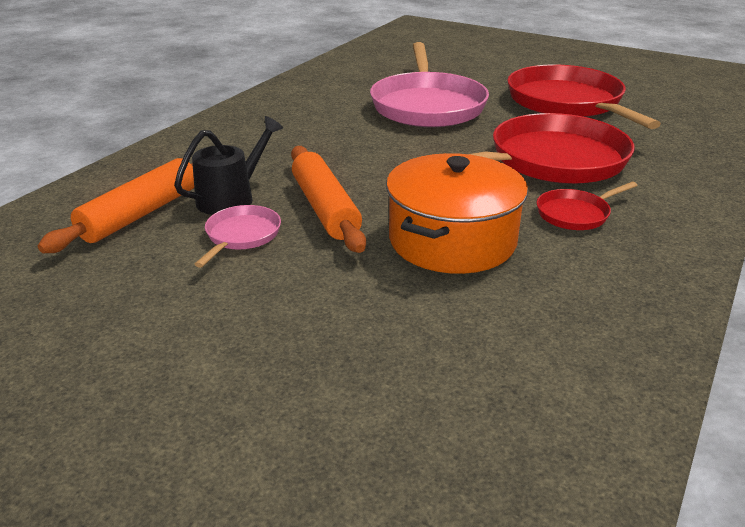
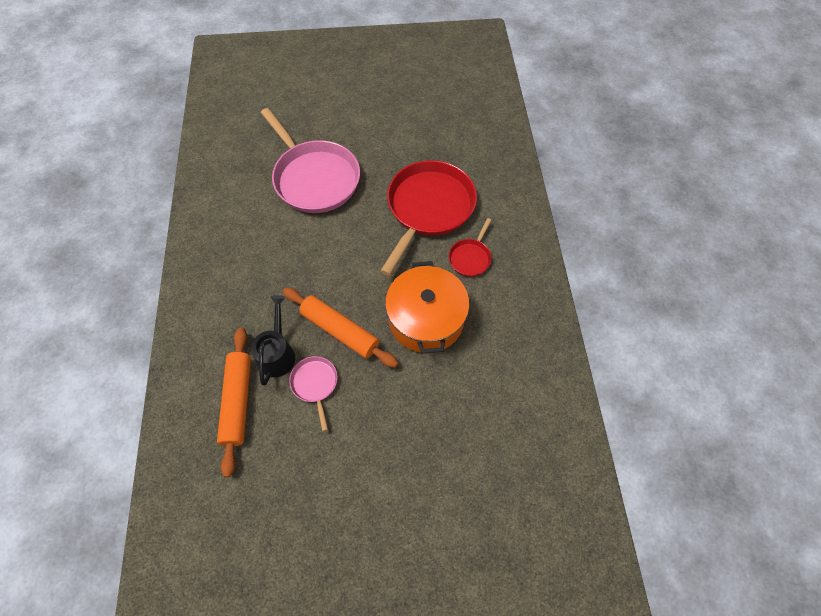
camera: 35 degrees left, 30 degrees up
red pan [507,64,661,129] -> none

